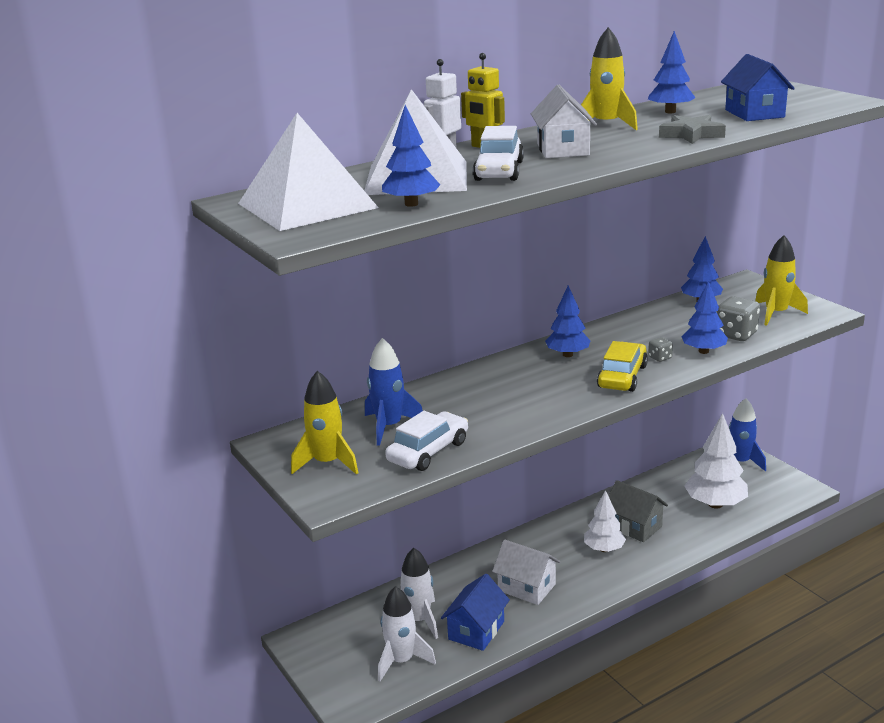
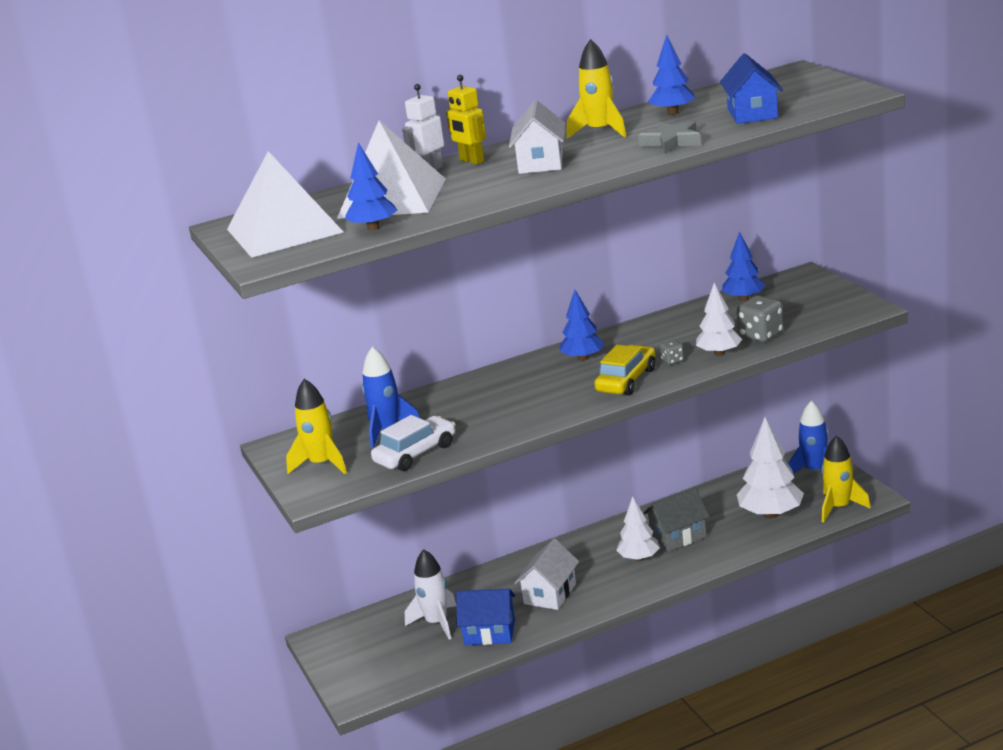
camera: 10 degrees right, 0 degrees up
white rocket [378,586,436,681] -> none
blue house [441,574,510,651] -> blue house turned 60 degrees clockwise [456,589,515,645]
white car [473,126,524,181] -> none
white house [492,540,560,605] -> white house turned 75 degrees clockwise [515,539,579,610]
grey house [609,480,668,542] -> grey house turned 75 degrees counterclockwise [643,488,710,552]
blue tree [681,281,728,354] -> white tree [696,283,742,356]
yellow rocket [755,235,808,326] -> yellow rocket moved to [821,435,871,523]

